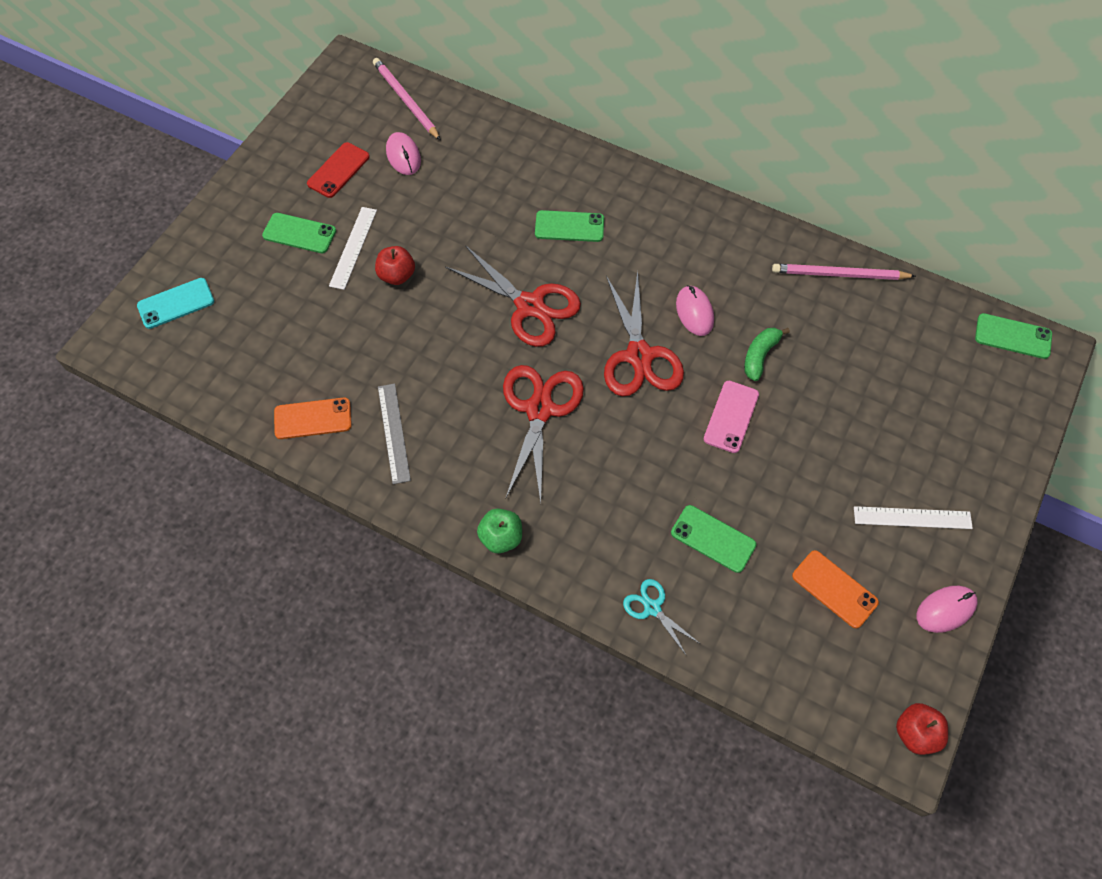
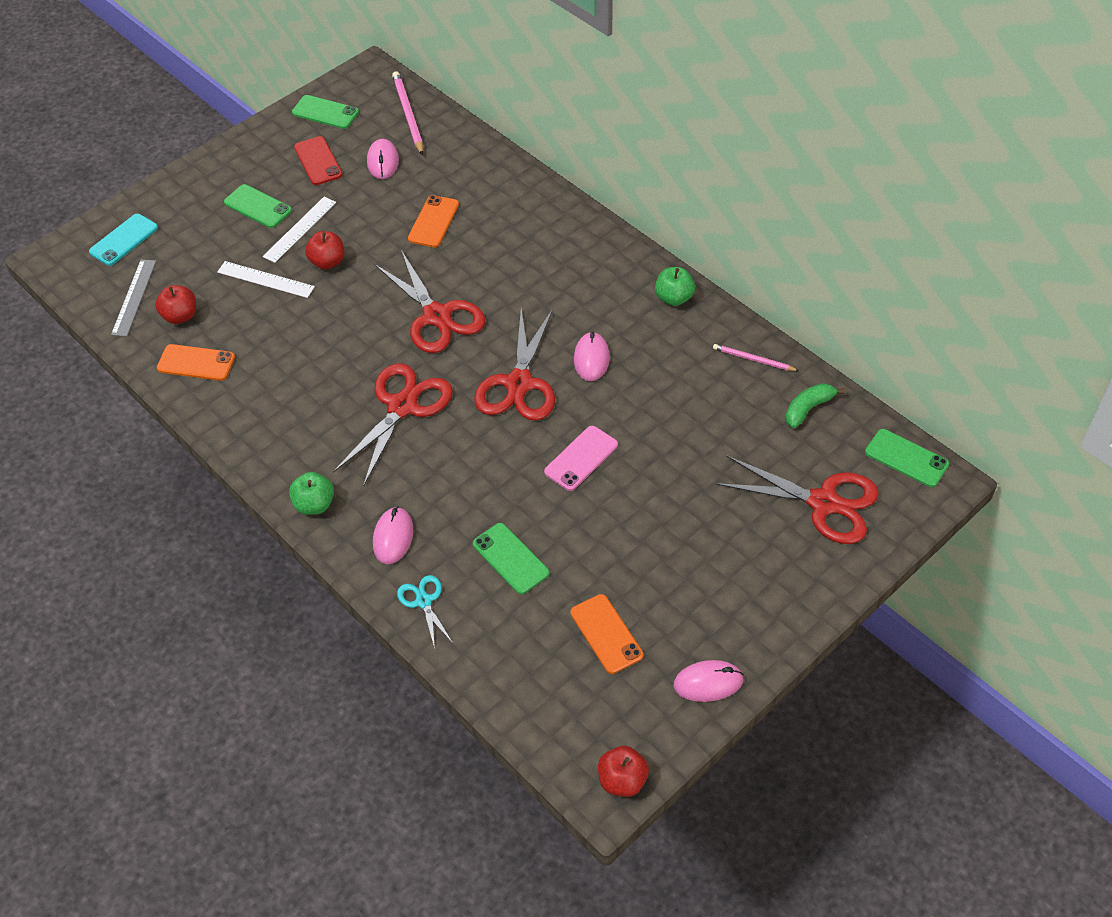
camera: 20 degrees right, 10 degrees down
turquoise phone [137,278,214,329] -> turquoise phone turned 45 degrees counterclockwise [89,214,158,266]
red phone [307,142,370,198] -> red phone turned 75 degrees counterclockwise [294,136,342,185]
grey ruler [378,384,411,484] -> grey ruler moved to [111,260,156,336]
green phone [535,210,604,242] -> green phone moved to [292,95,359,129]
green banana [744,328,790,381] -> green banana moved to [786,383,845,428]
pink pencil [772,264,916,280] -> pink pencil [713,344,799,371], size x0.60
white ruler [854,506,973,529] -> white ruler moved to [217,261,315,298]
none -> red apple [155,285,196,324]
none -> pink mouse [373,507,413,564]
none -> orange phone [408,195,459,248]
none -> green apple [655,267,695,306]
none -> red scissors [715,455,879,544]

